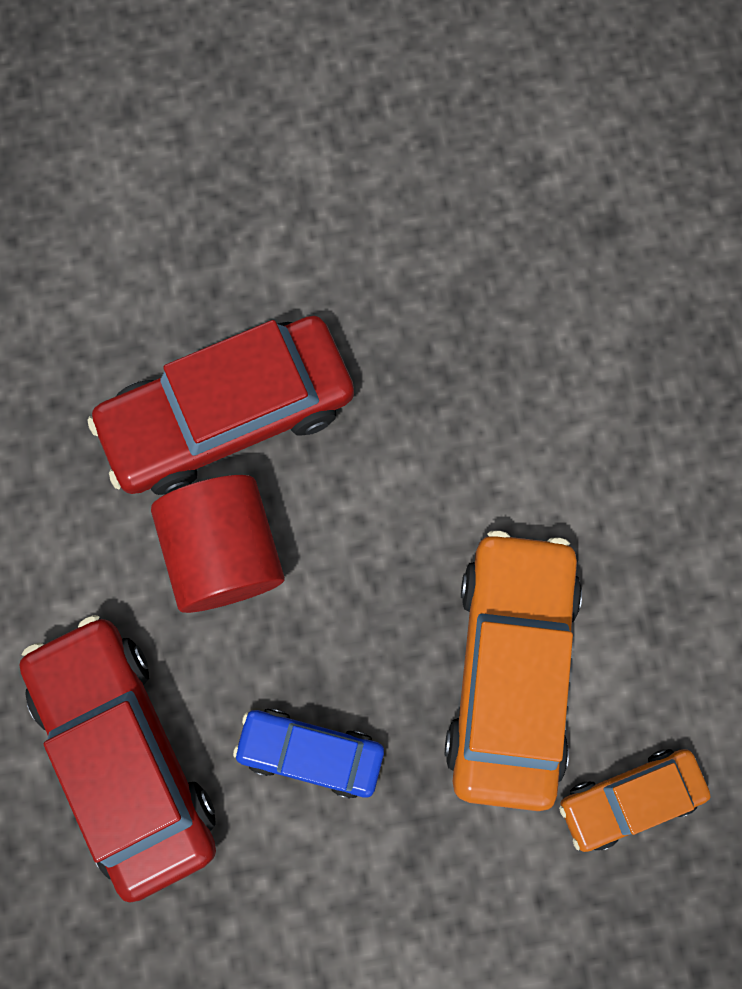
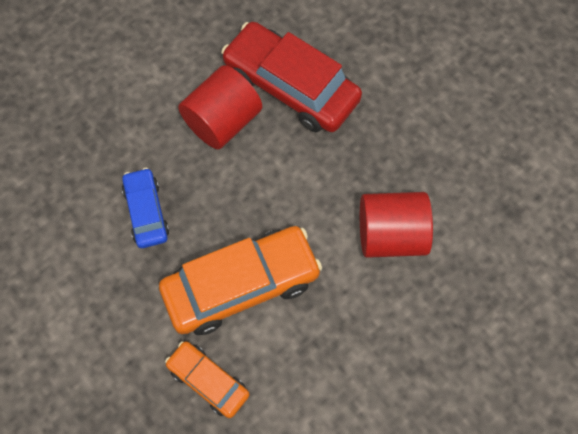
camera: 60 degrees right, 10 degrees down
red car [20,615,216,902] -> none
none -> red cylinder [360,192,433,258]

